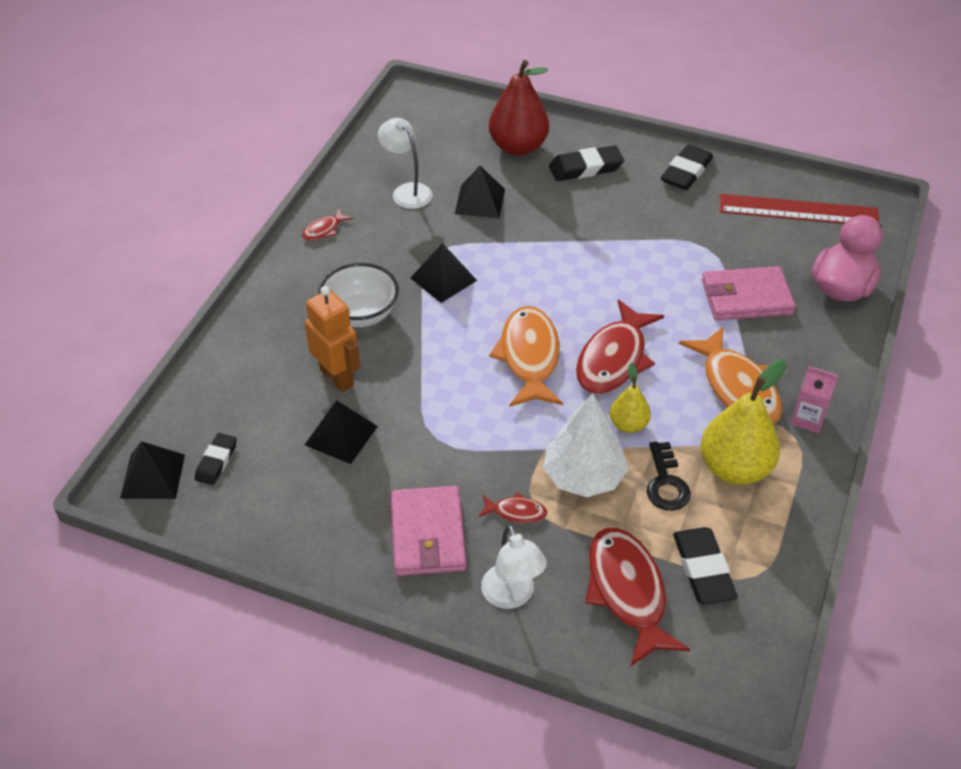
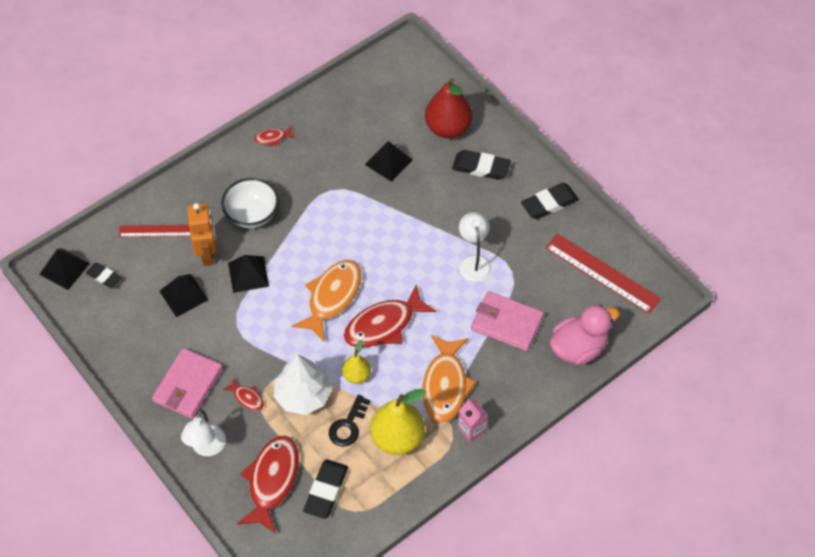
camera: 30 degrees right, 10 degrees up
black eraser [195,433,237,485] -> black eraser turned 75 degrees clockwise [86,263,122,288]
white lamp [378,118,433,209] -> white lamp moved to [459,212,491,282]
black pyramid [410,243,477,303] -> black pyramid moved to [228,255,269,293]
none -> red ruler [119,225,190,237]

